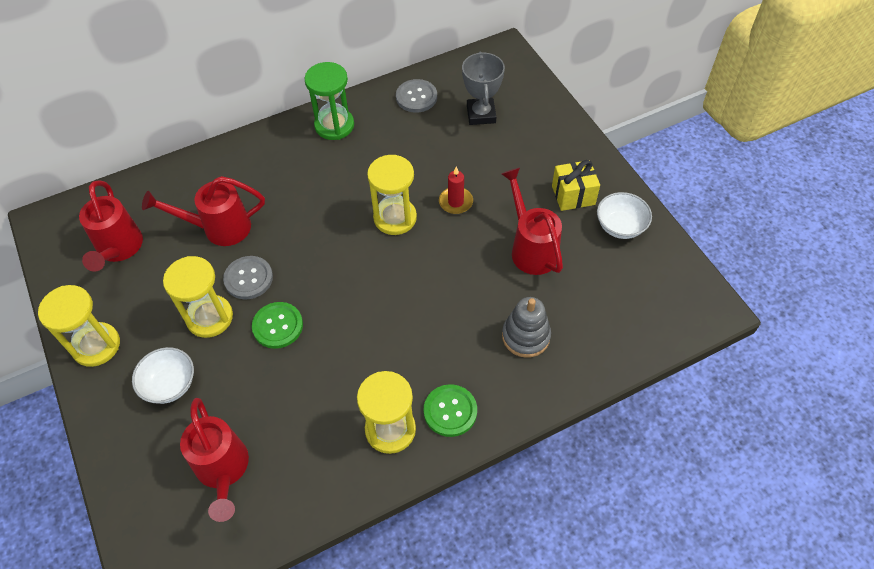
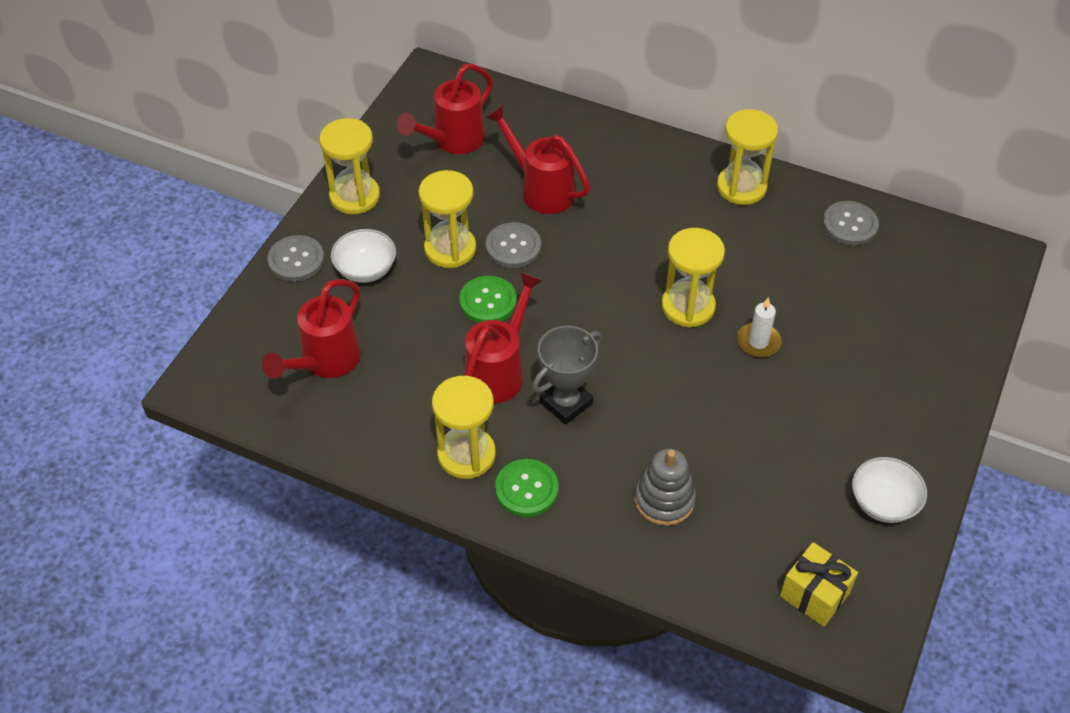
camera: 50 degrees right, 5 degrees down
green hourglass [304,62,354,140] -> yellow hourglass [717,109,778,205]
red candle [439,167,473,214] -> white candle [737,297,782,357]
grey trophy [462,51,505,125] -> grey trophy moved to [532,326,602,425]
red watering can [501,168,563,275] -> red watering can moved to [464,272,543,403]
yellow gift [552,160,600,211] -> yellow gift moved to [780,542,858,627]
none -> grey button [267,235,324,282]

